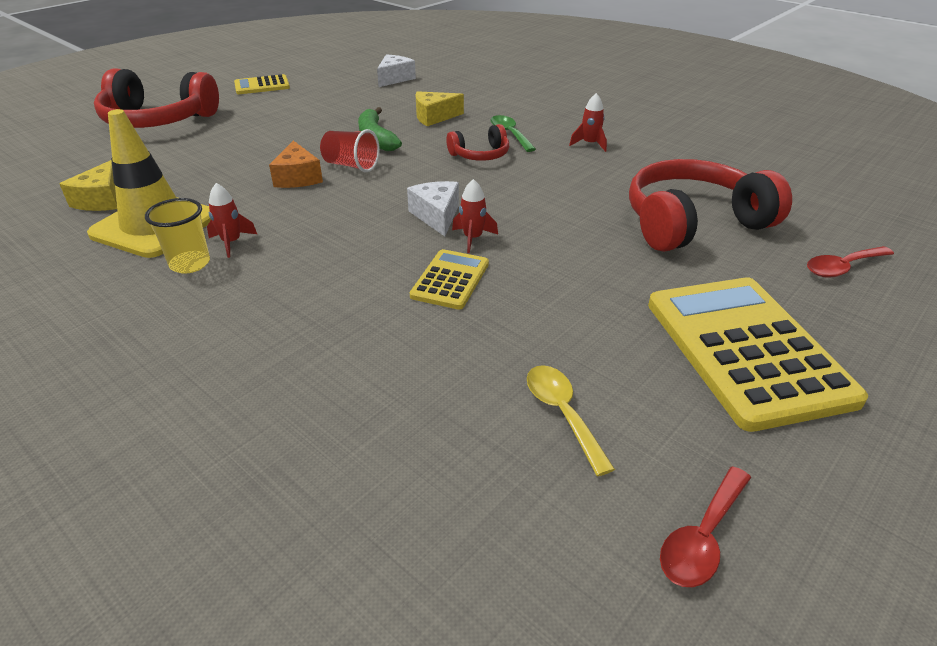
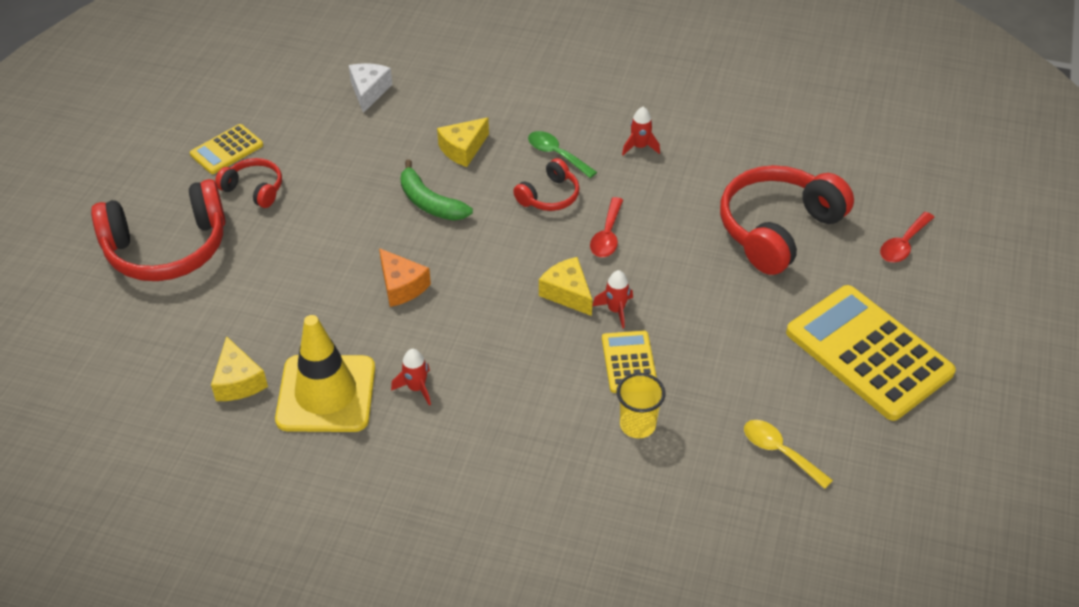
camera: 25 degrees left, 10 degrees up
yellow cup [145,198,210,274] -> yellow cup moved to [617,373,665,438]
red cup [320,129,380,172] -> none
white cheese [407,181,459,236] -> yellow cheese [539,257,593,316]
red spoon [660,466,751,587] -> red spoon moved to [590,197,623,257]
none -> red headphones [215,158,282,208]

